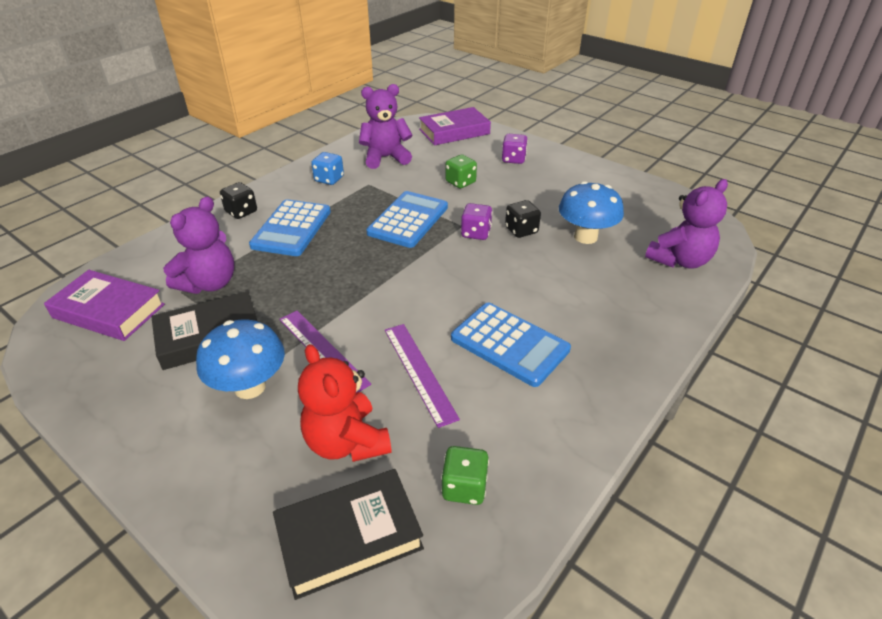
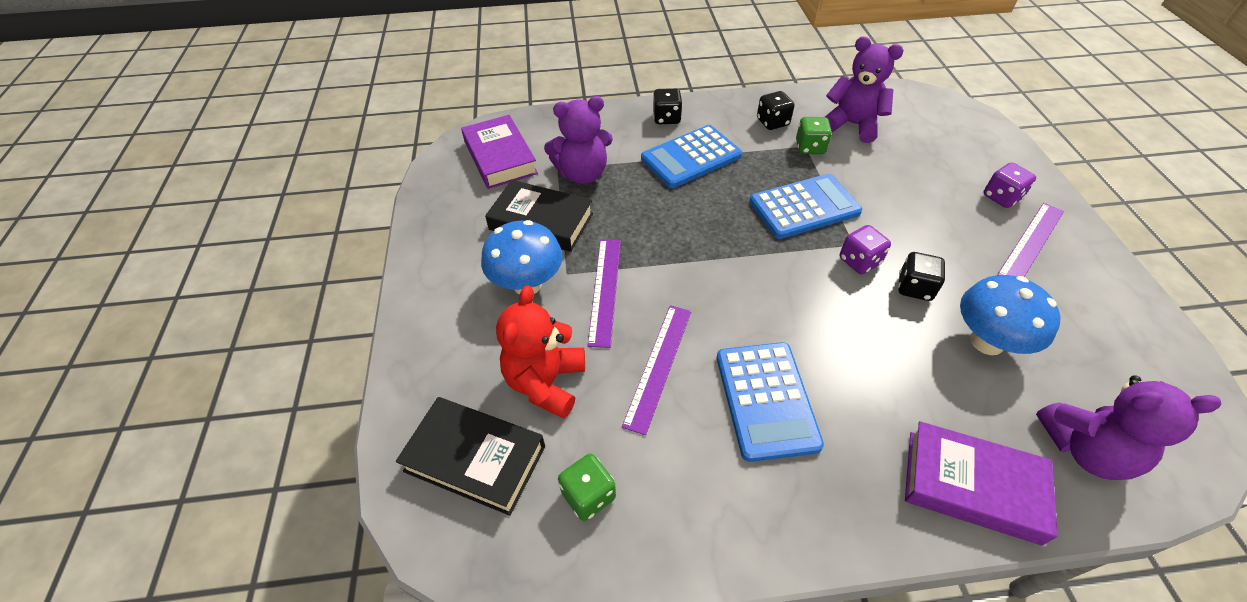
camera: 45 degrees right, 10 degrees up
blue dice [311,152,344,185] -> black dice [757,91,795,130]
purple book [419,107,491,145] -> purple book moved to [905,421,1058,545]
green dice [445,155,477,188] -> green dice moved to [796,117,832,154]
none -> purple ruler [997,203,1064,277]

